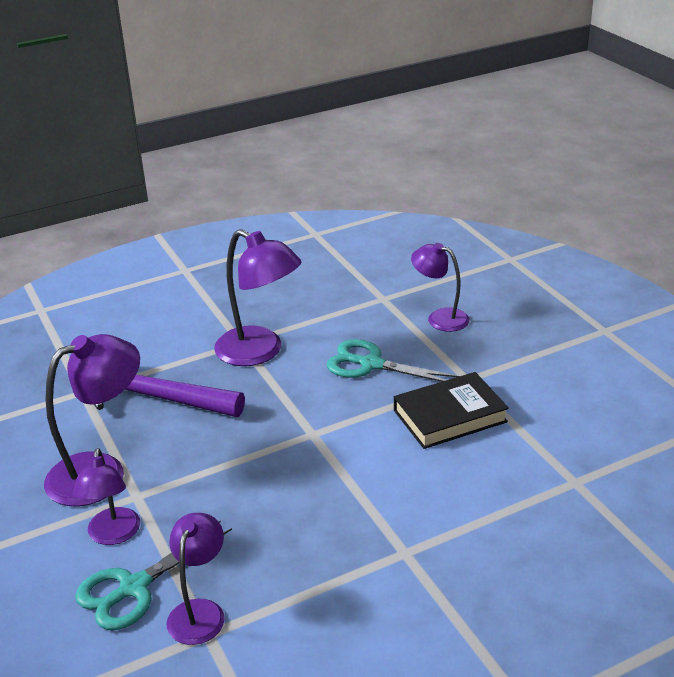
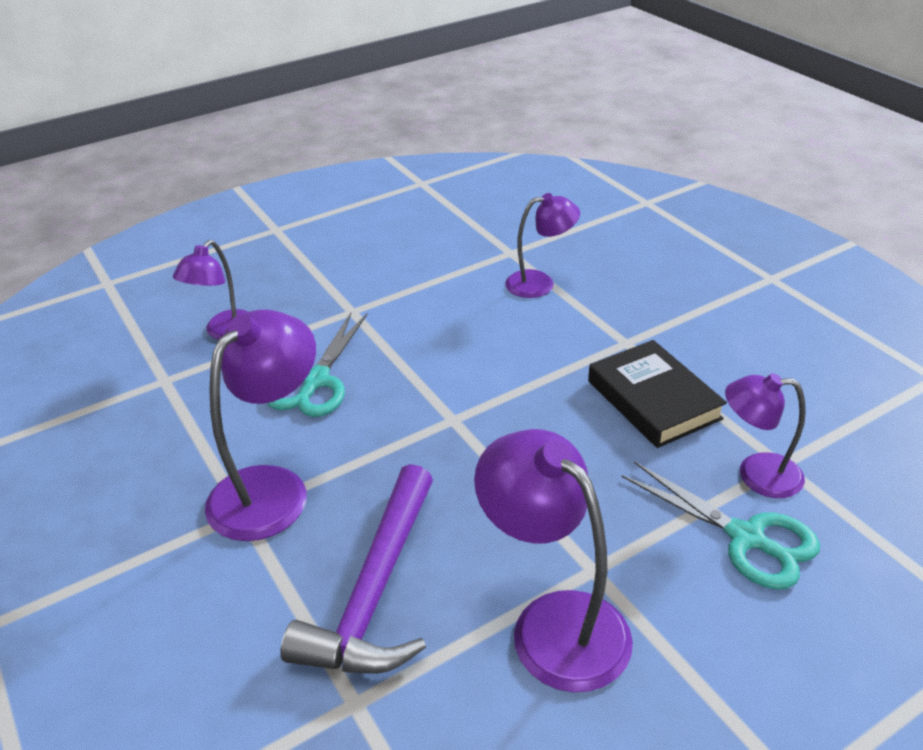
camera: 95 degrees left, 5 degrees up
purple lamp [73,448,140,545] -> purple lamp moved to [505,193,580,298]
black book [394,372,509,449] -> black book moved to [588,340,727,448]

